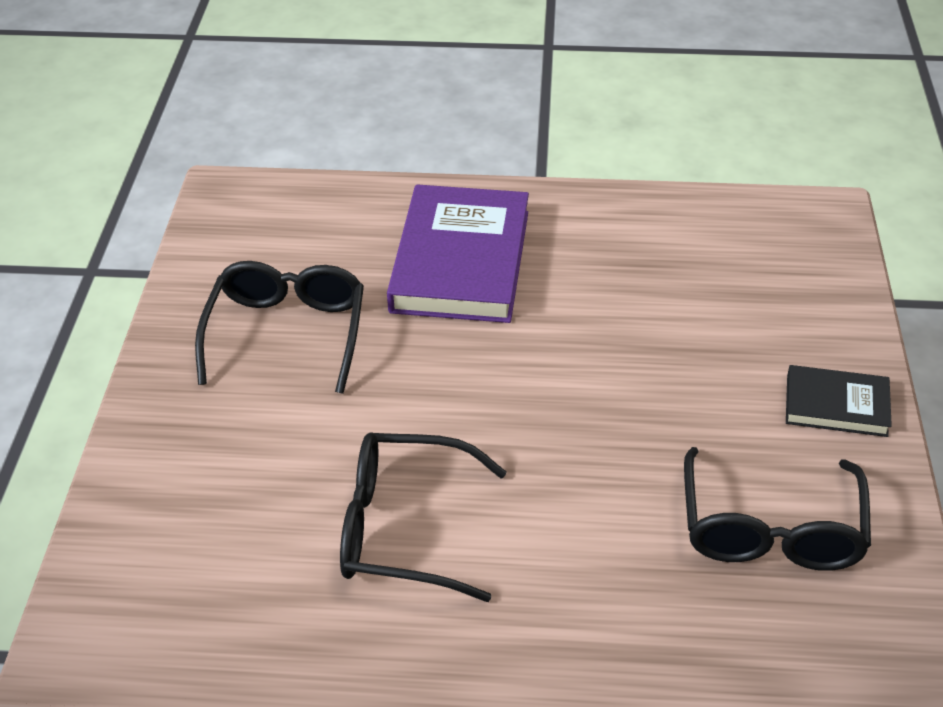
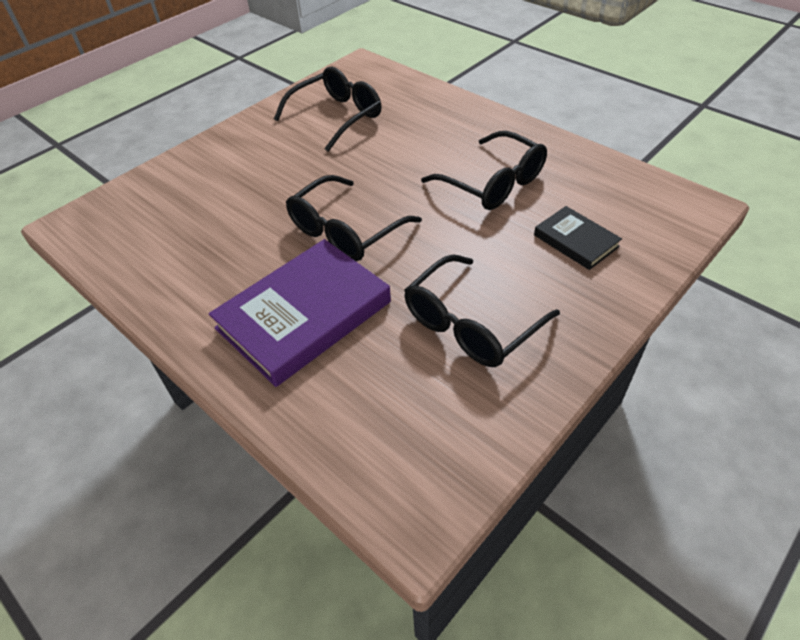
camera: 140 degrees left, 5 degrees up
black book [786,365,892,437] -> black book moved to [534,206,622,270]
none -> black glasses [286,175,422,261]

